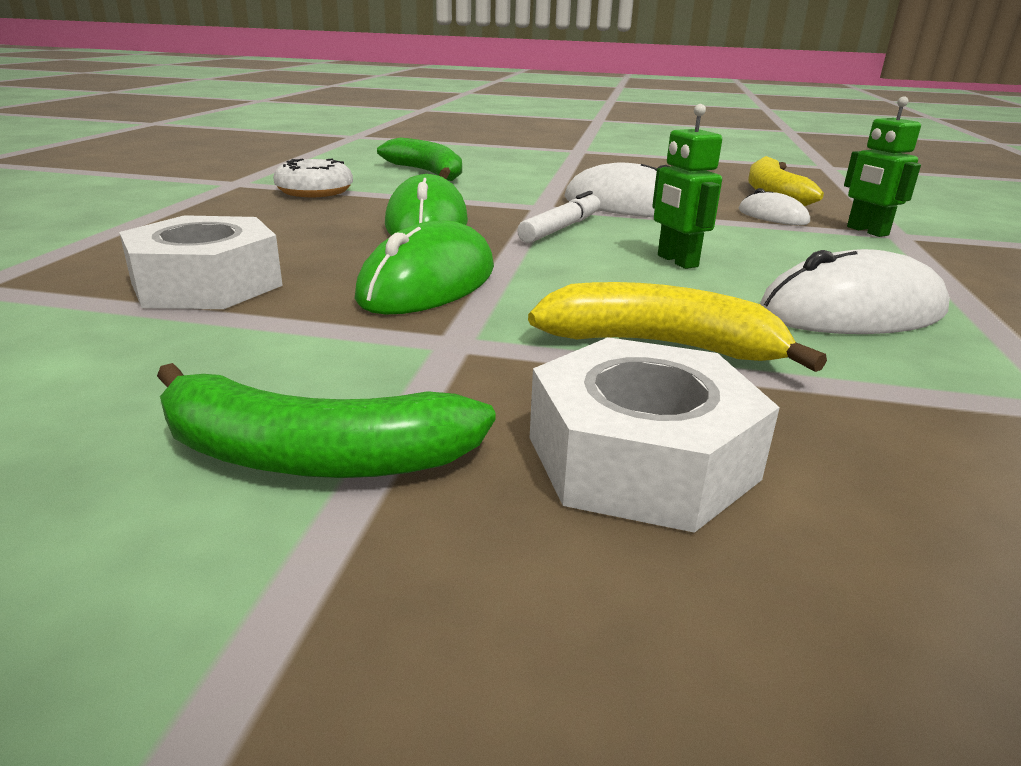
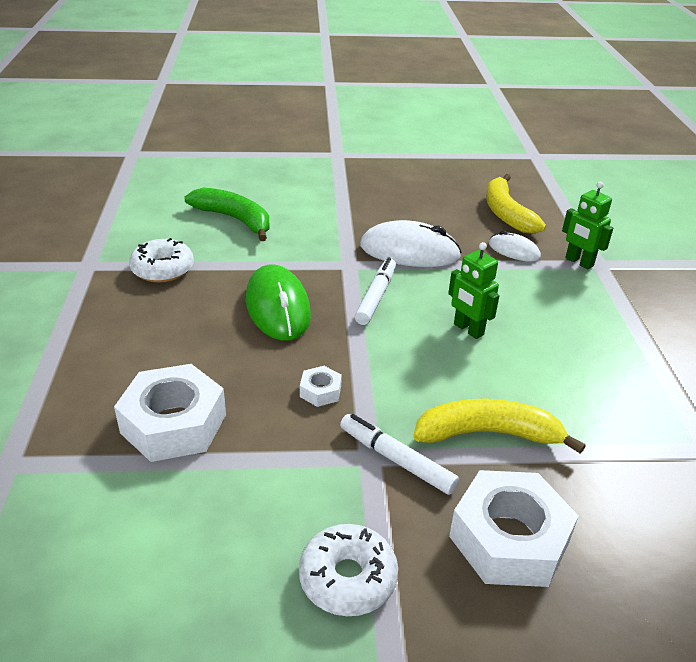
camera: 15 degrees left, 10 degrees up
green banana [157,363,496,478] -> white donut [299,524,398,616]
green mouse [355,221,494,314] -> white nut [300,366,342,407]
white mouse [760,249,950,334] -> none
none -> white marker [340,414,459,495]

